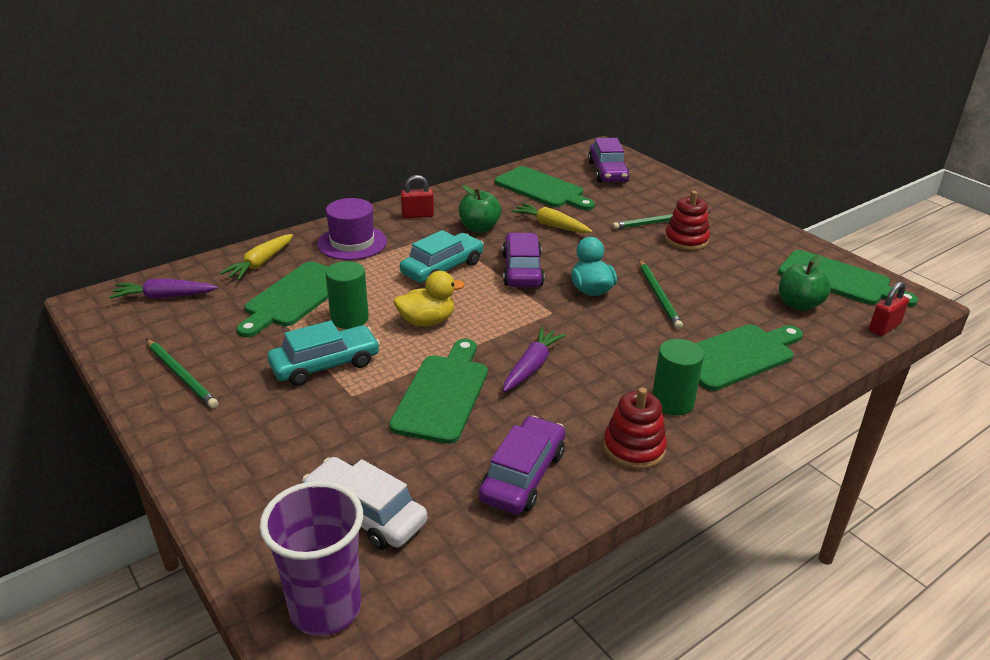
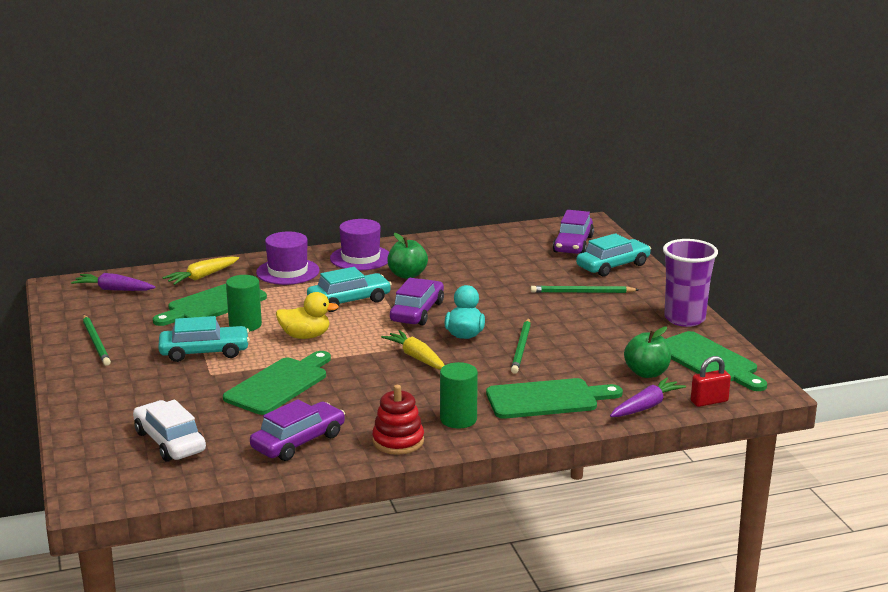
camera: 20 degrees right, 10 degrees down
purple cup [260,481,363,636] -> purple cup moved to [663,239,718,327]
red padlock [401,175,434,218] -> purple hat [330,219,389,270]
green cutting board [495,166,595,210] -> none
purple carrot [503,327,566,392] -> purple carrot moved to [610,377,686,417]
yellow carrot [511,203,593,233] -> yellow carrot moved to [381,330,445,370]
red stacking toy [665,191,710,251] -> none
none -> turquoise car [576,233,651,277]

